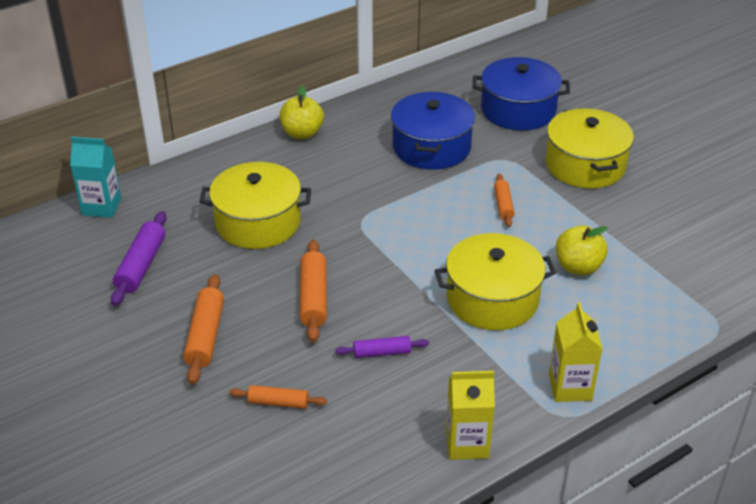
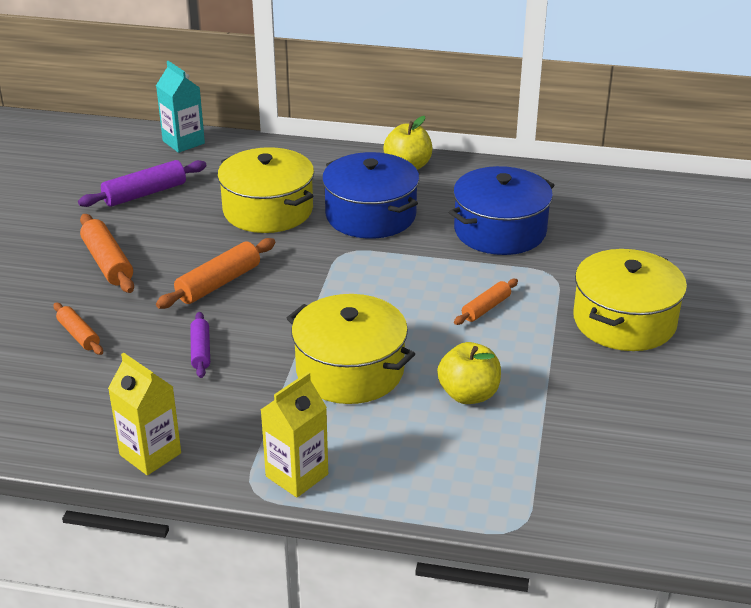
camera: 45 degrees right, 5 degrees down
orange rolling pin [184,274,224,385] -> orange rolling pin turned 75 degrees counterclockwise [80,214,134,293]
purple rolling pin [335,336,429,358] -> purple rolling pin turned 45 degrees clockwise [190,312,210,378]
blue pot [472,57,570,130] -> blue pot moved to [322,152,419,239]

